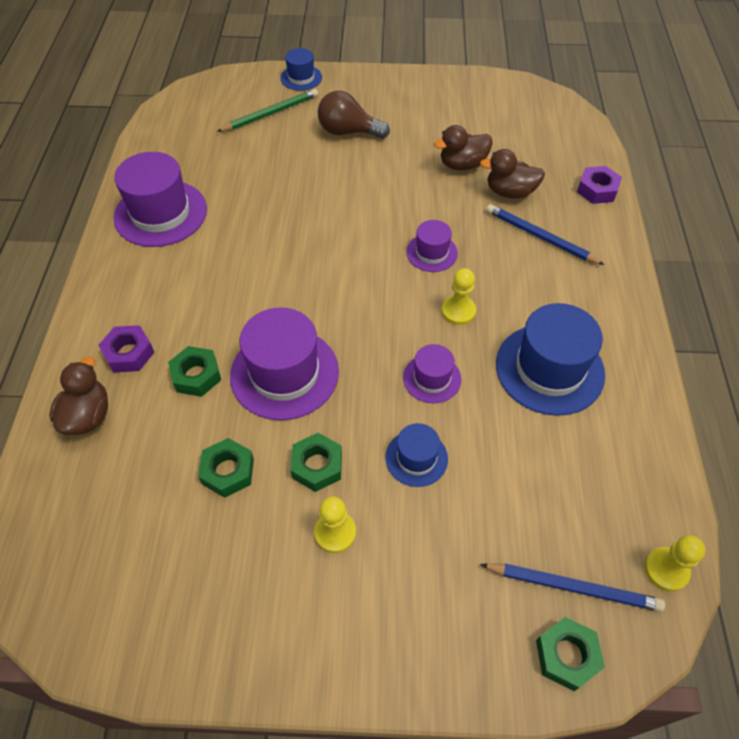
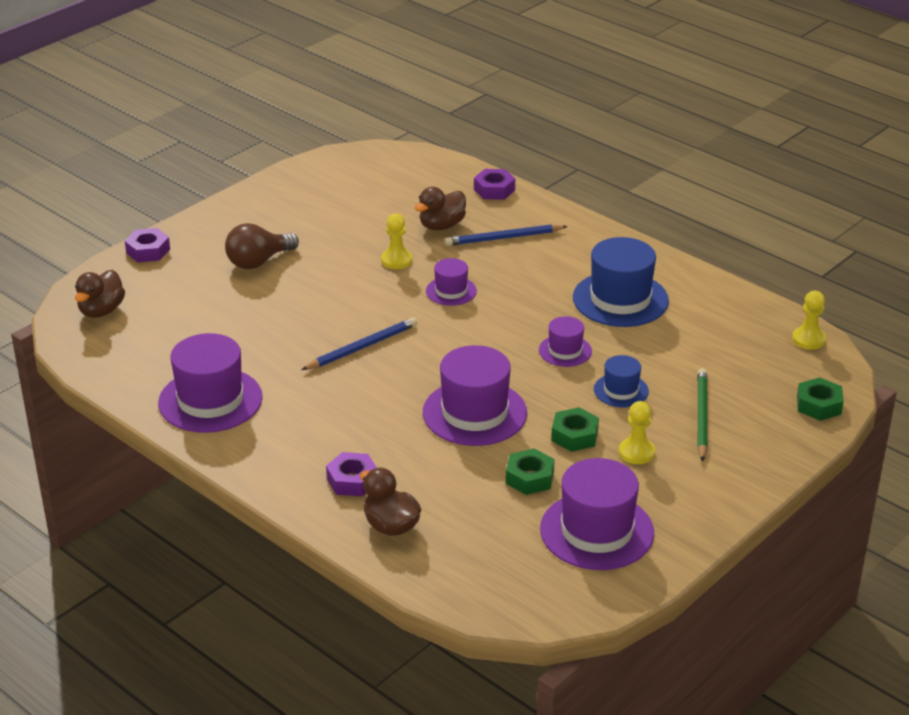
camera: 50 degrees left, 20 degrees down
green nut [168,346,221,397] -> none
green pencil [217,89,318,132] -> green pencil moved to [697,368,708,462]
blue hat [280,48,322,91] -> purple nut [125,228,170,262]
brown duck [434,125,493,170] -> brown duck moved to [75,270,125,318]
yellow pawn [442,268,476,325] -> yellow pawn moved to [381,213,412,269]
blue pencil [480,563,665,612] -> blue pencil moved to [301,317,418,370]
none -> purple hat [540,458,654,570]

